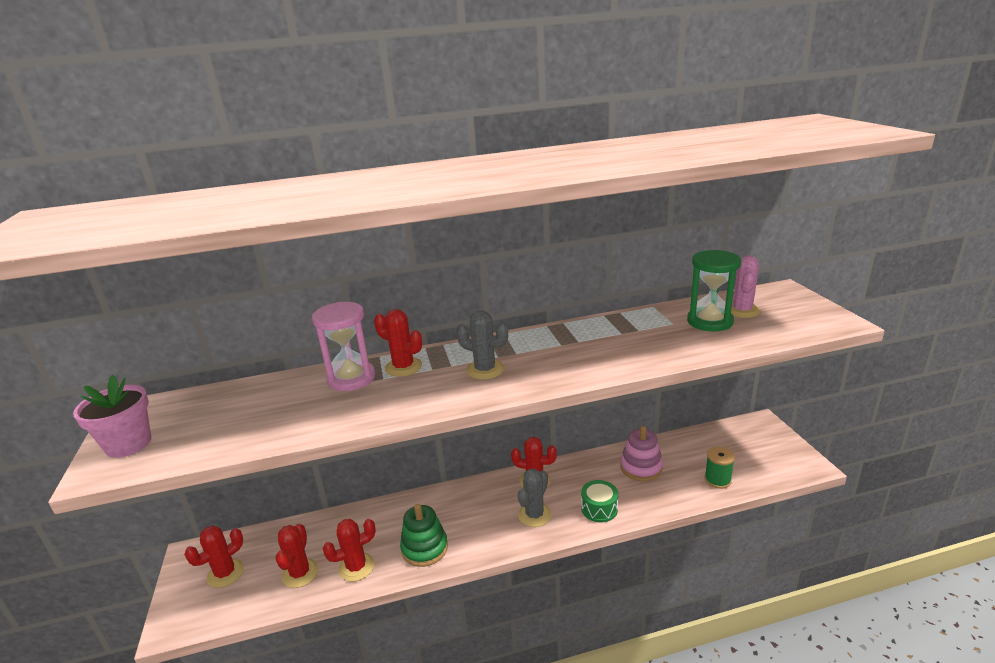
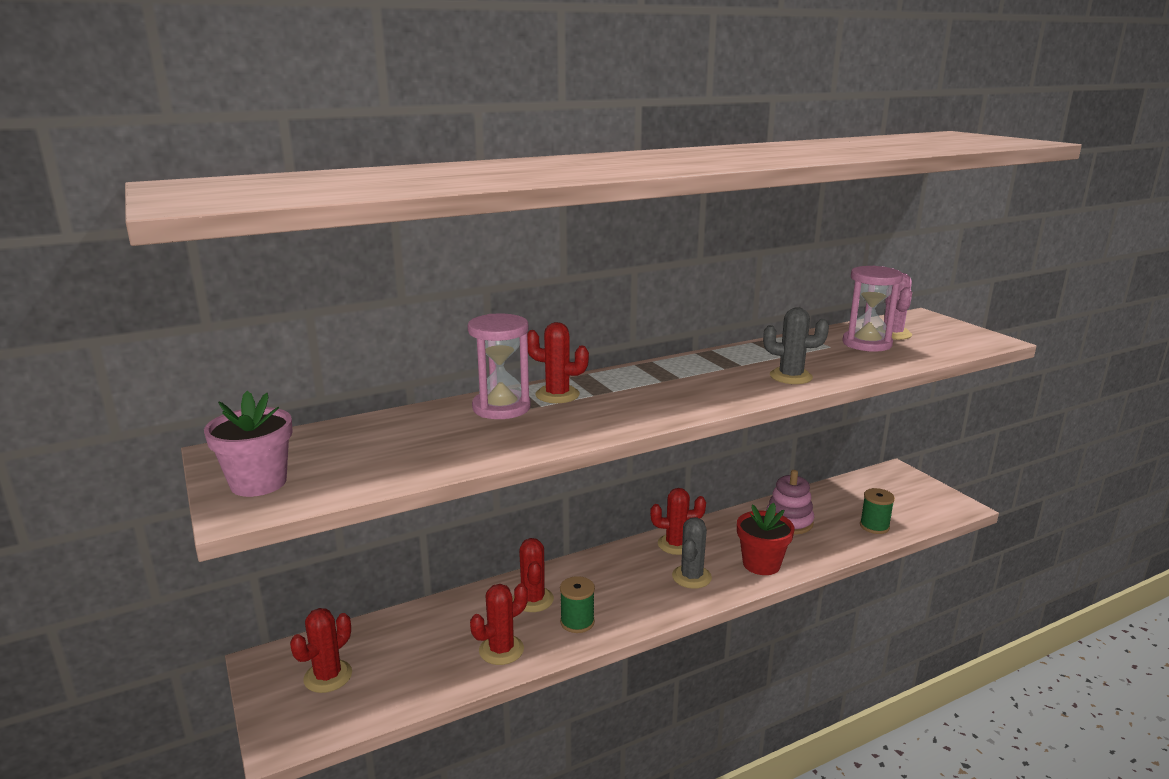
camera: 15 degrees left, 5 degrees down
red cactus [275,524,319,588] -> red cactus moved to [513,538,554,612]
green stacking toy [400,504,448,567] -> green spool [560,576,595,633]
grey cactus [456,310,508,380] -> grey cactus moved to [763,307,829,384]
green drum [581,480,618,523] -> red flower pot [737,503,794,575]
green hourglass [687,250,741,331] -> pink hourglass [842,266,903,352]

